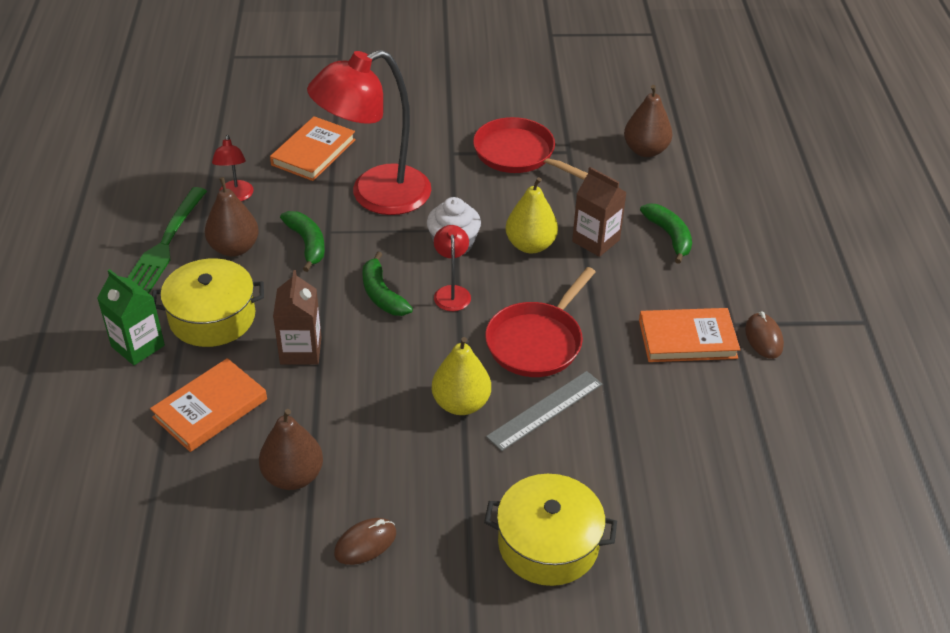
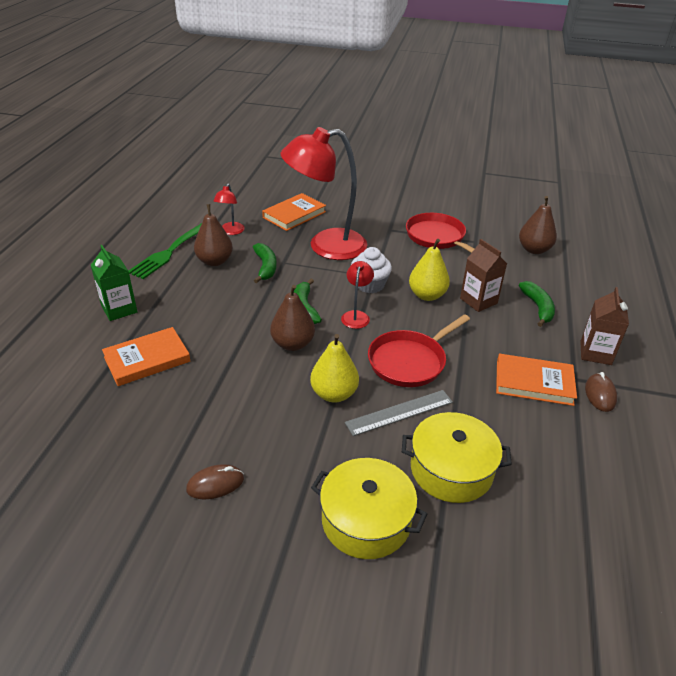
camera: 15 degrees right, 5 degrees down
yellow pot [152,258,264,347] -> yellow pot moved to [402,412,512,503]
brown pear [259,409,323,490] -> brown pear moved to [270,285,315,351]
brown carton [273,270,322,365] -> brown carton moved to [580,287,629,365]

